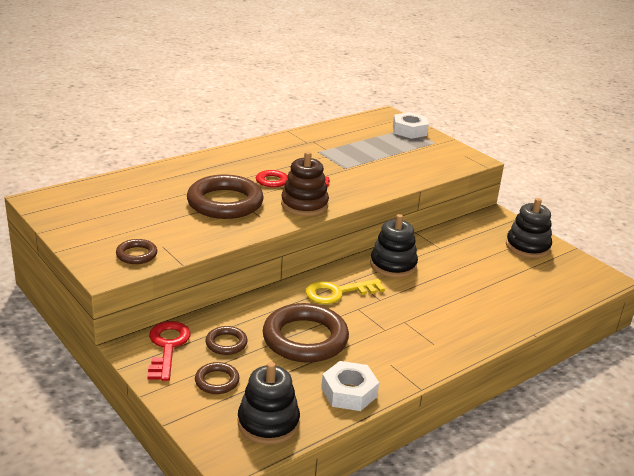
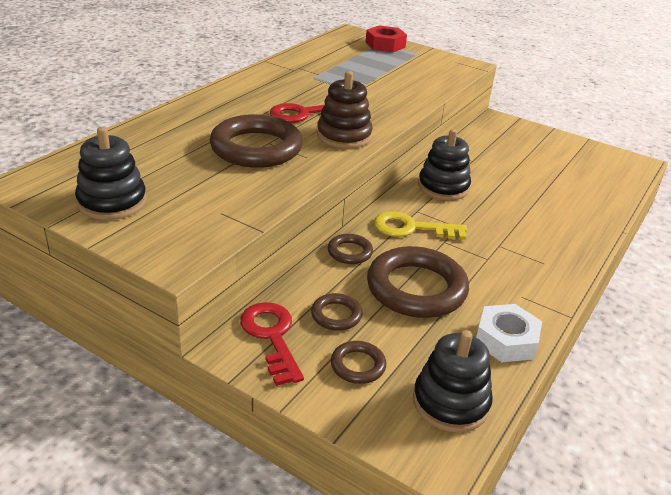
camera: 20 degrees left, 5 degrees up
brown ring [116,239,157,264] -> brown ring moved to [328,234,373,264]
yellow key [305,279,385,304] -> yellow key turned 45 degrees clockwise [374,211,467,240]
white nut [393,112,429,139] -> red nut [366,25,407,52]
black stacking toy [506,198,552,258] -> black stacking toy moved to [75,127,147,220]

